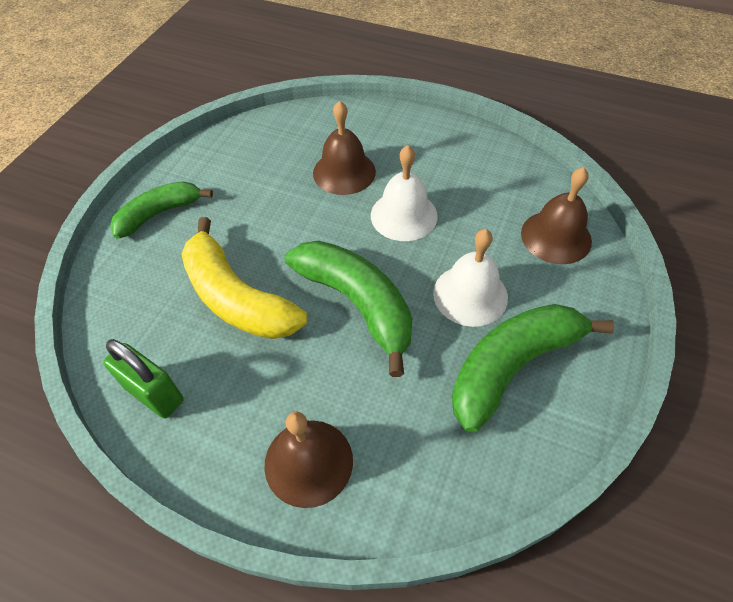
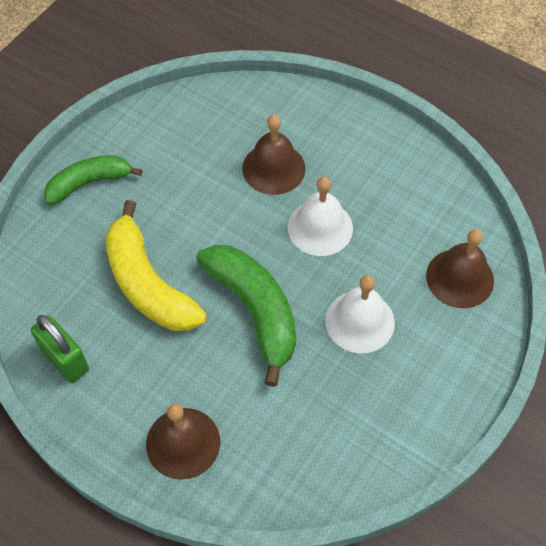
camera: 10 degrees right, 5 degrees up
green banana [452,304,614,432] -> none

